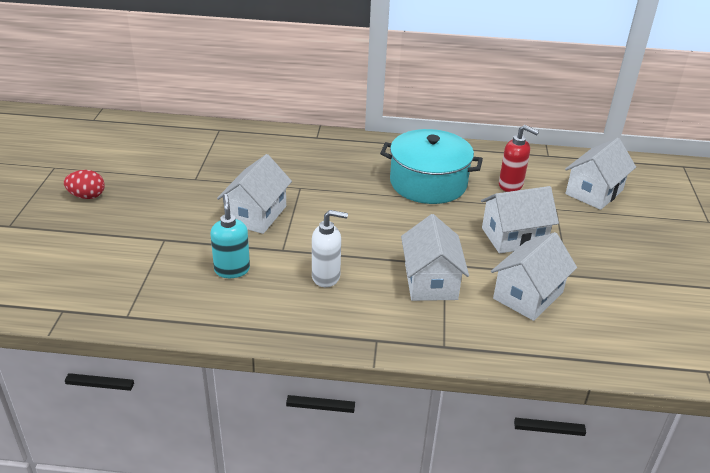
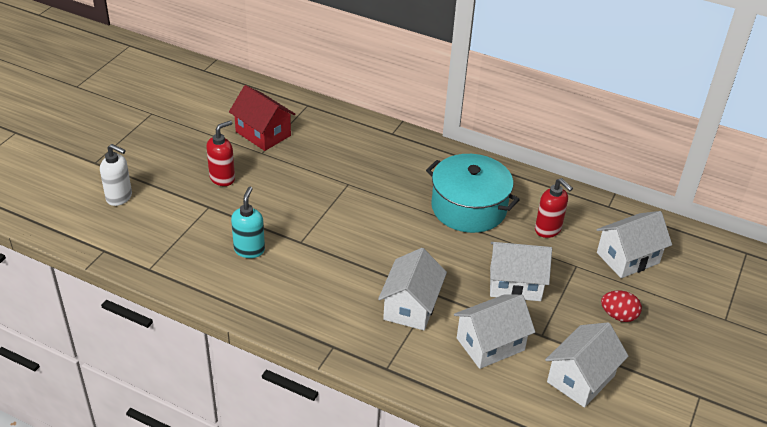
camera: 20 degrees right, 5 degrees up
red egg [64,170,105,199] -> red egg moved to [601,291,642,322]
white house [217,154,292,234] -> white house moved to [545,322,629,408]
white soap dispenser [312,210,348,287] -> white soap dispenser moved to [100,144,132,206]
none -> red soap dispenser [206,120,235,186]
none -> red house [229,85,296,151]

